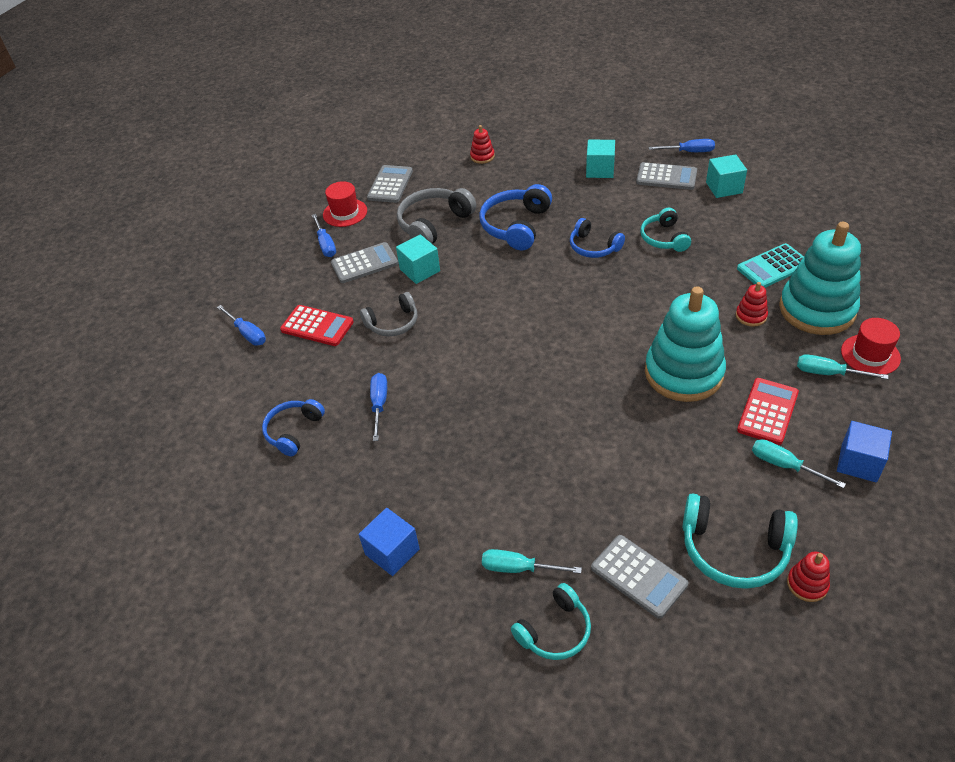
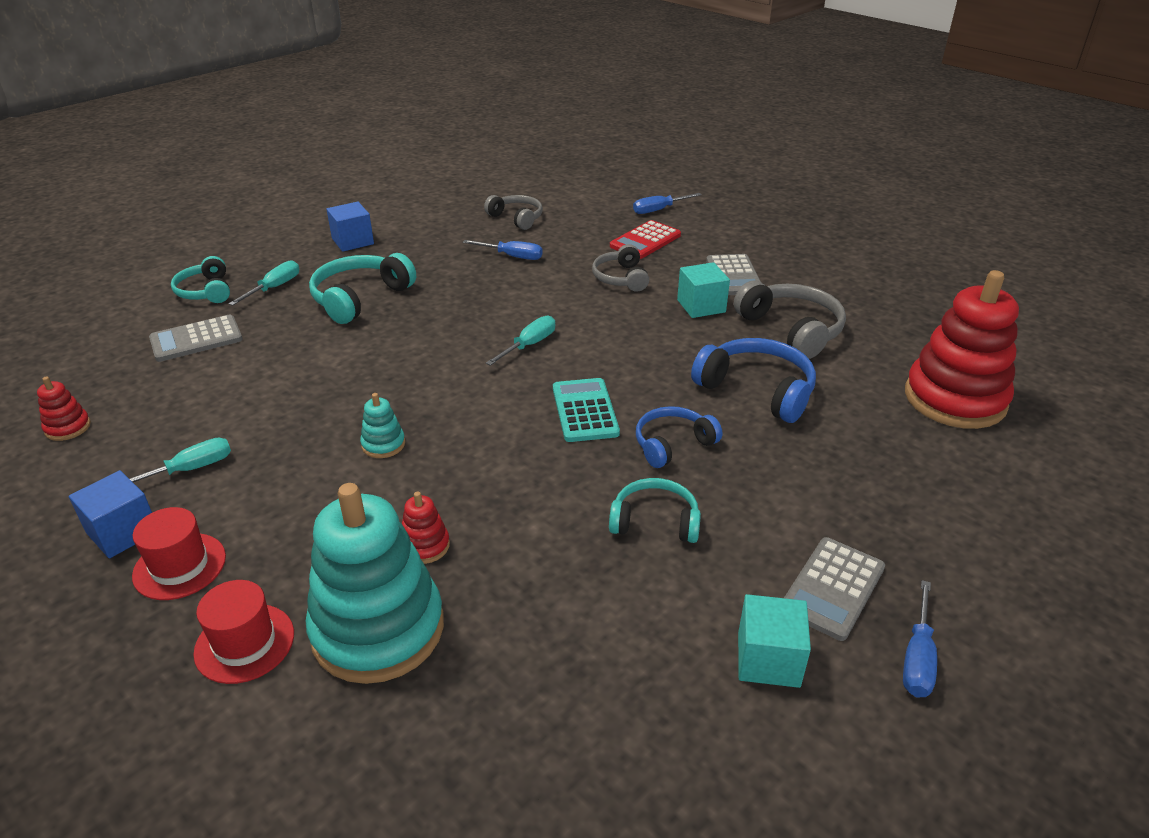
camera: 105 degrees right, 10 degrees down
blue headphones [262,399,325,456] -> grey headphones [484,195,543,230]
blue screwdriver [312,214,336,257] -> none
red hat [323,181,367,227] -> red hat moved to [132,507,226,600]
grey calculator [367,165,413,203] -> none
red stacking toy [470,125,495,164] -> red stacking toy [905,270,1019,429], size x2.41
turquoise cube [586,140,615,178] -> none
turquoise stacking toy [645,286,726,402] -> turquoise stacking toy [360,393,405,458], size x0.41
turquoise headphones [683,493,798,589] -> turquoise headphones moved to [309,253,416,324]
turquoise calculator [737,243,804,288] -> turquoise calculator moved to [553,378,620,442]
red calculator [737,378,799,445] -> none
turquoise screwdriver [797,354,888,379] -> turquoise screwdriver moved to [486,316,555,366]

